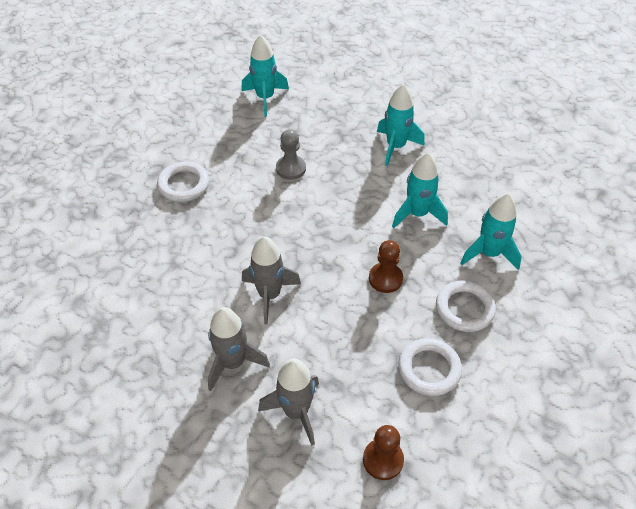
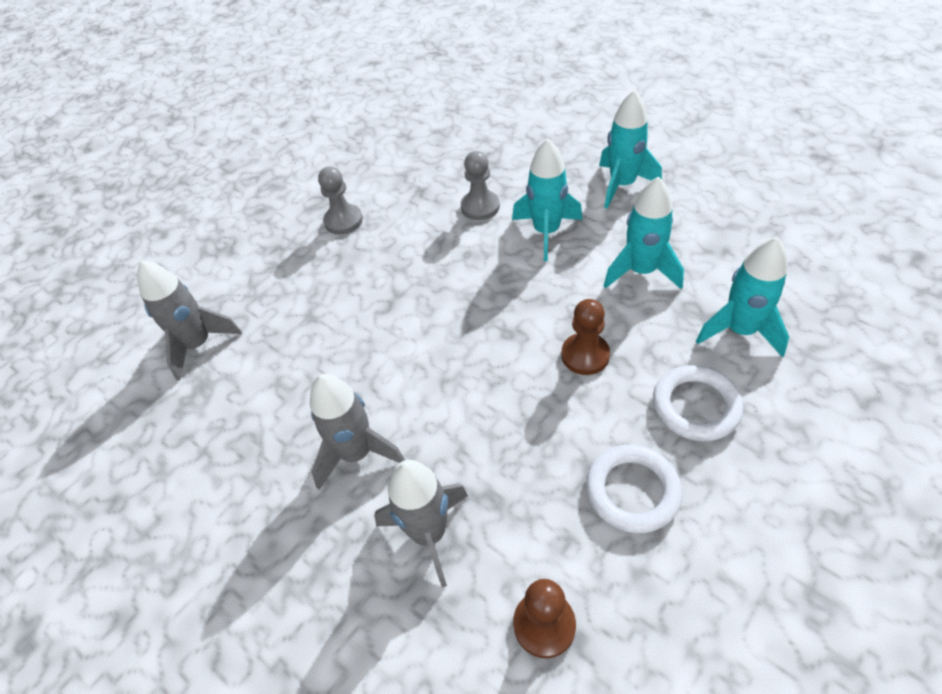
camera: 15 degrees right, 0 degrees up
white ring [157,162,209,202] -> grey pawn [318,166,363,235]
turquoise rocket [241,35,289,117] -> turquoise rocket moved to [512,138,582,261]
grey rocket [242,236,301,325] -> grey rocket moved to [137,260,242,381]

